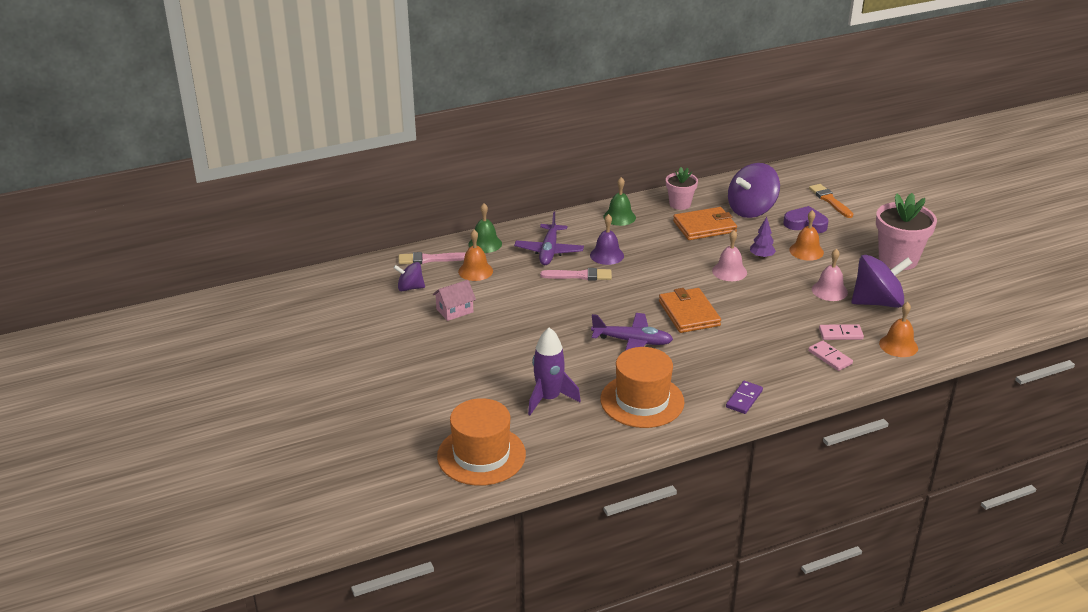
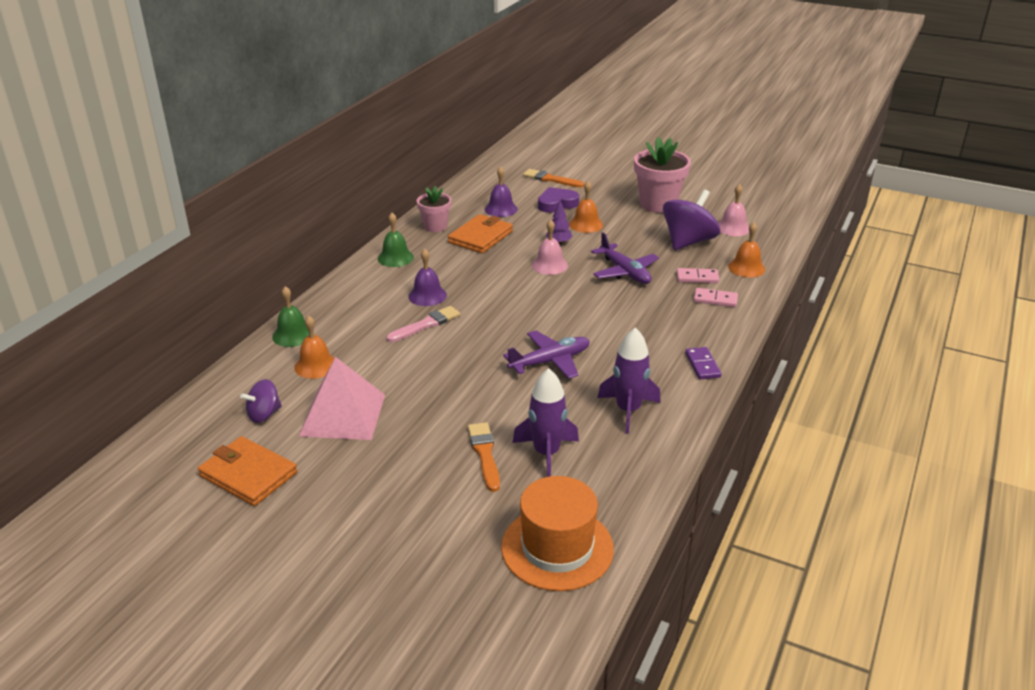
camera: 40 degrees left, 0 degrees up
pink brush [399,252,466,264] -> none
pink house [433,280,476,321] -> pink pyramid [299,357,385,440]
purple plane [514,212,584,265] -> purple plane moved to [591,232,659,284]
orange hat [600,347,685,428] -> purple rocket [597,328,661,434]
orange wallet [659,288,721,333] -> orange wallet moved to [198,436,297,506]
purple spinning top [728,163,780,218] -> purple bell [485,166,518,217]
pink bell [812,248,848,301] -> pink bell moved to [718,184,749,236]
pink domino [819,324,864,340] -> pink domino turned 45 degrees clockwise [677,268,719,283]
none -> orange brush [468,422,500,492]

